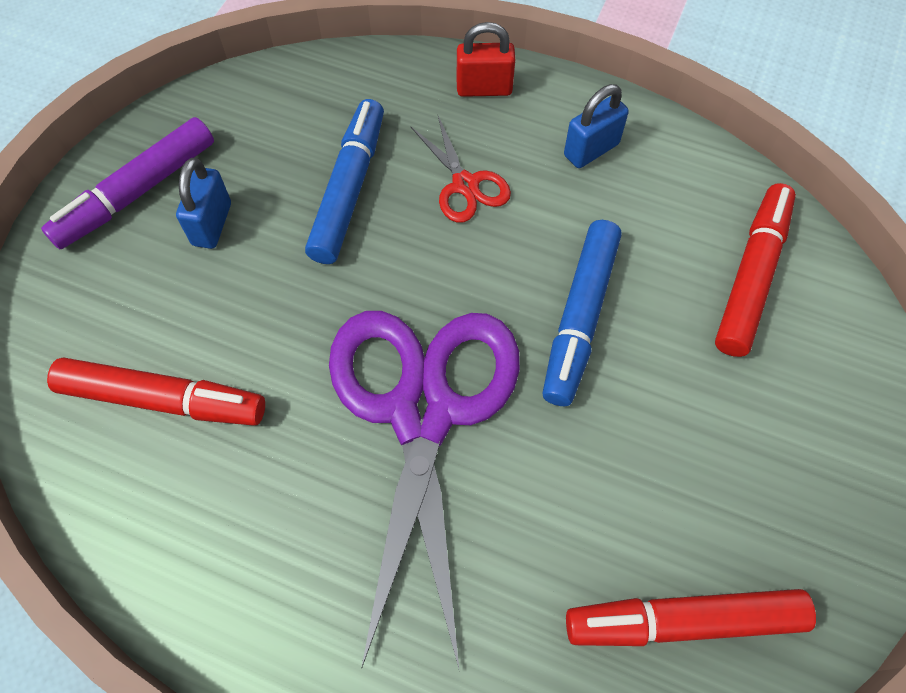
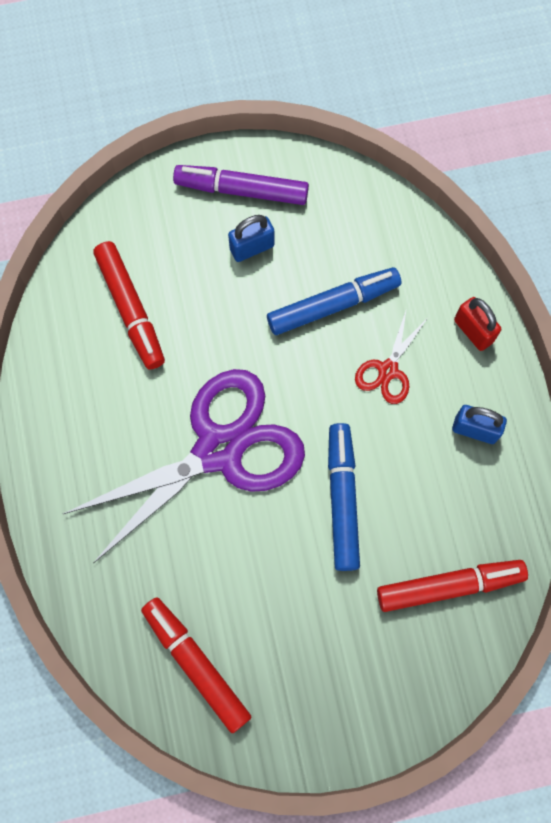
camera: 55 degrees right, 10 degrees up
blue marker [543,220,621,406] -> blue marker turned 105 degrees clockwise [328,423,360,571]

